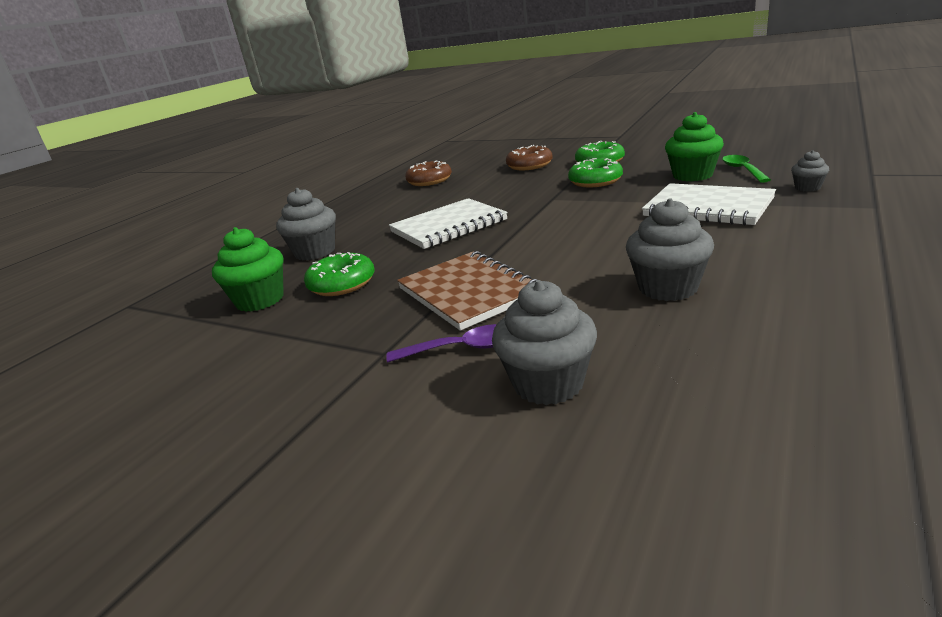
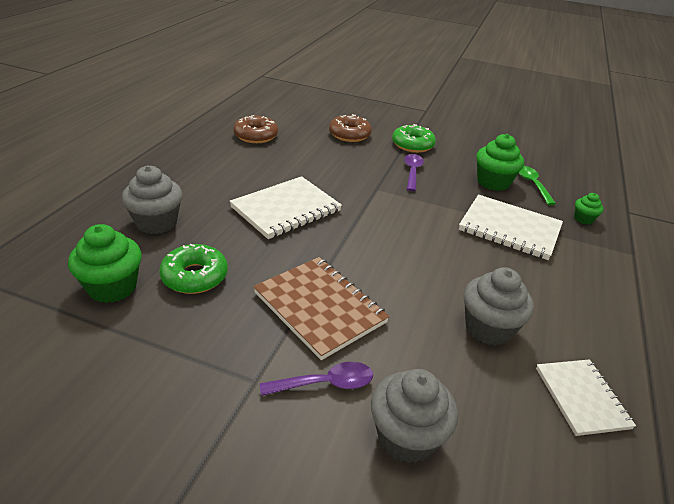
camera: 15 degrees left, 10 degrees up
green donut [568,158,623,187] -> purple spoon [404,154,424,191]
grey cupcake [791,150,829,192] -> green cupcake [574,193,604,224]
none -> white notebook [536,359,636,436]

